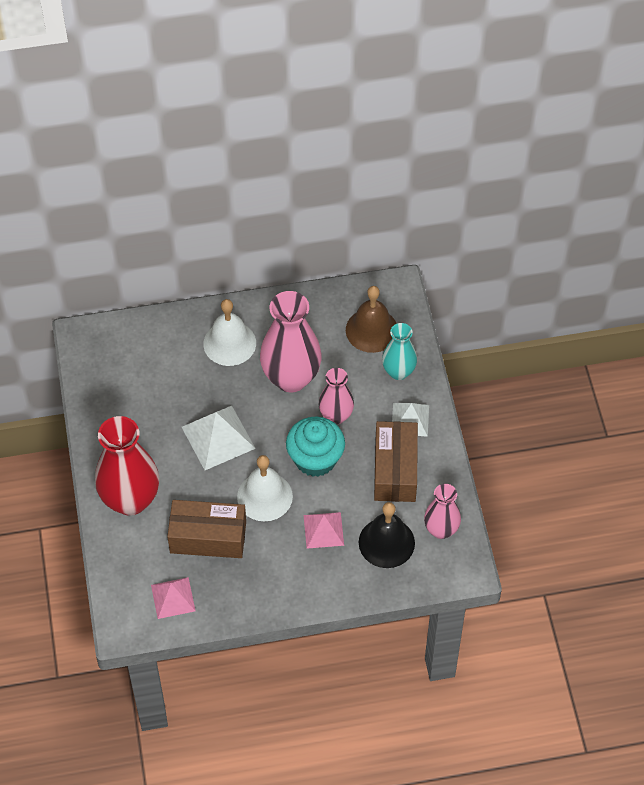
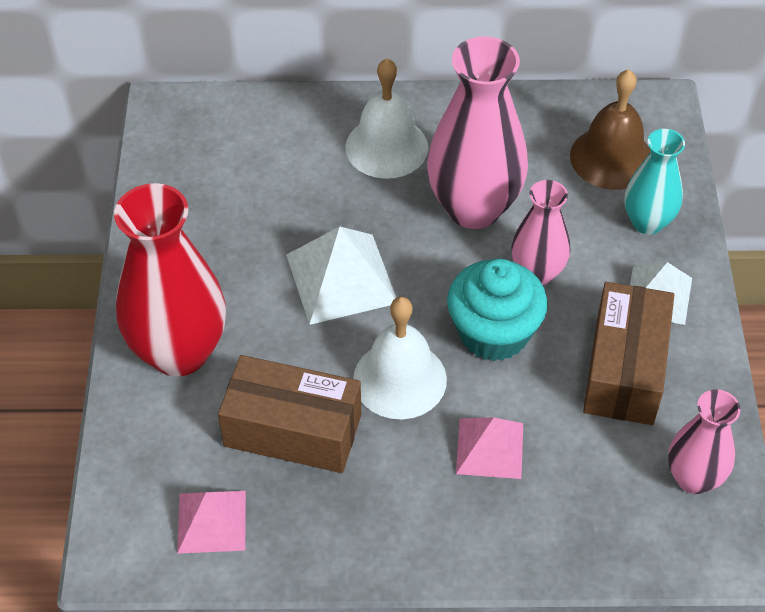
camera: 10 degrees right, 5 degrees down
black bell [359,502,415,568] -> none

